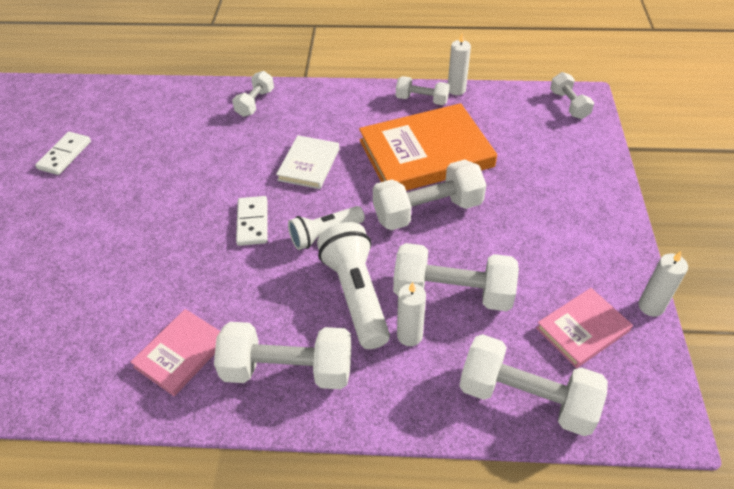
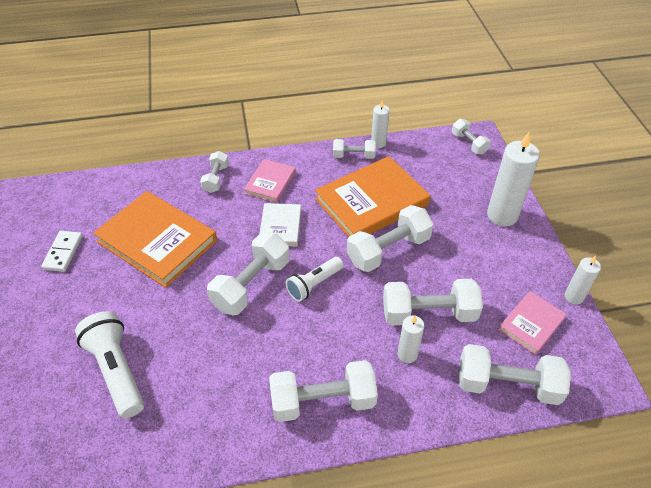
camera: 15 degrees left, 0 degrees up
pink book [131,309,220,396] -> pink book moved to [244,159,296,203]
white domino [236,196,267,246] -> white dumbbell [207,233,290,315]
white flashlight [317,222,390,349] -> white flashlight moved to [75,311,144,418]
none -> orange book [93,191,217,288]
none -> white candle [487,132,540,227]

